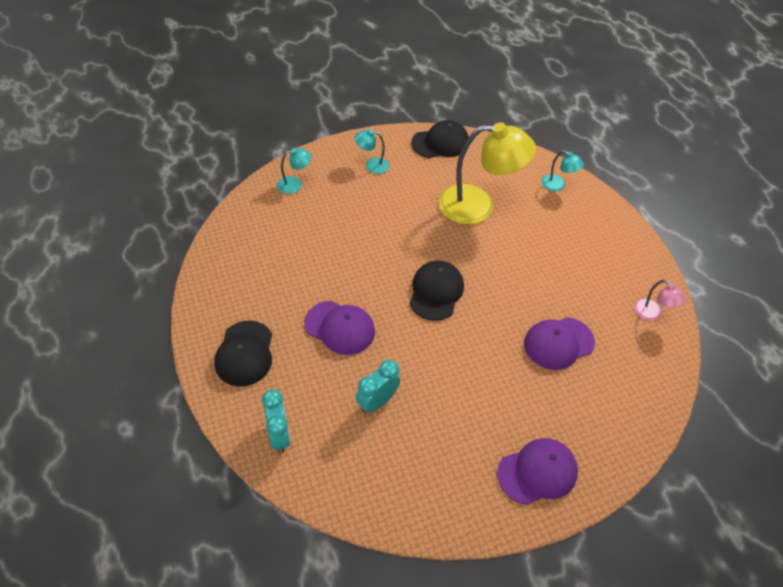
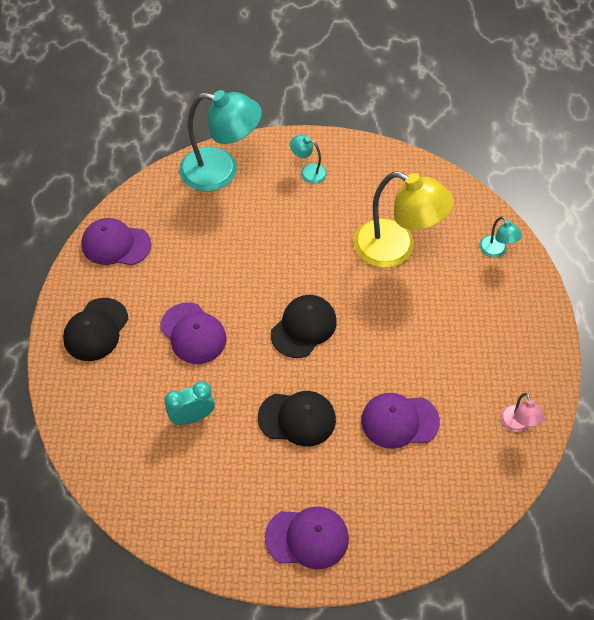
camera: 25 degrees right, 5 degrees up
turquoise clock [262,389,290,453] -> none
turquoise lamp [277,148,312,194] -> turquoise lamp [179,90,262,191], size x2.23
black cap [411,120,469,158] -> black cap moved to [258,391,336,447]
none -> purple cap [82,218,152,265]

